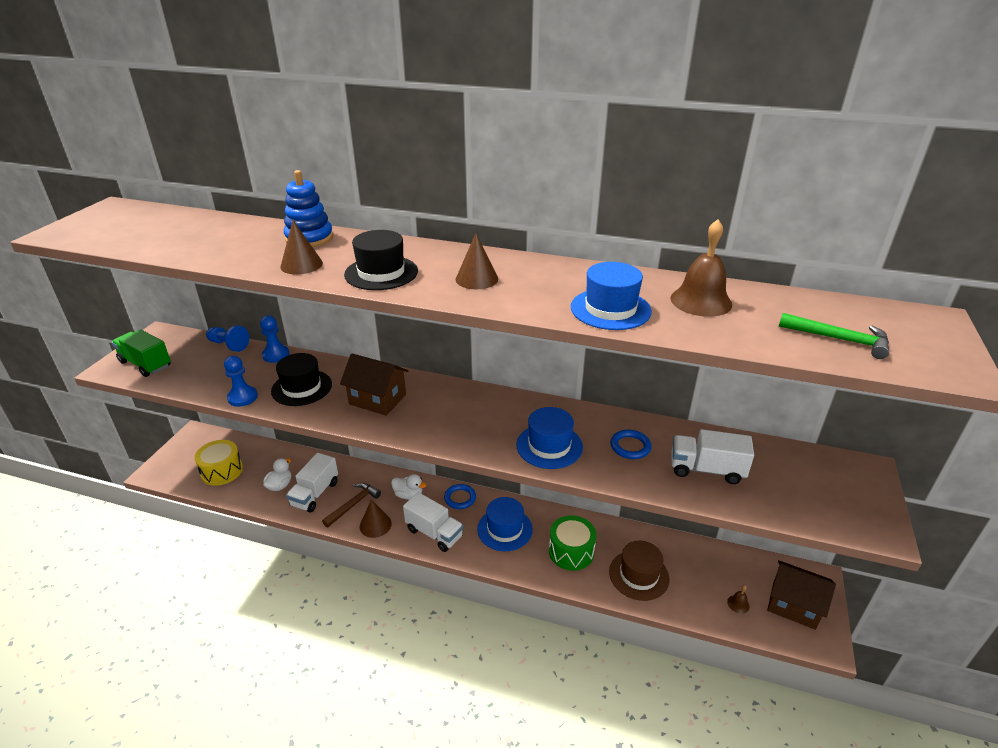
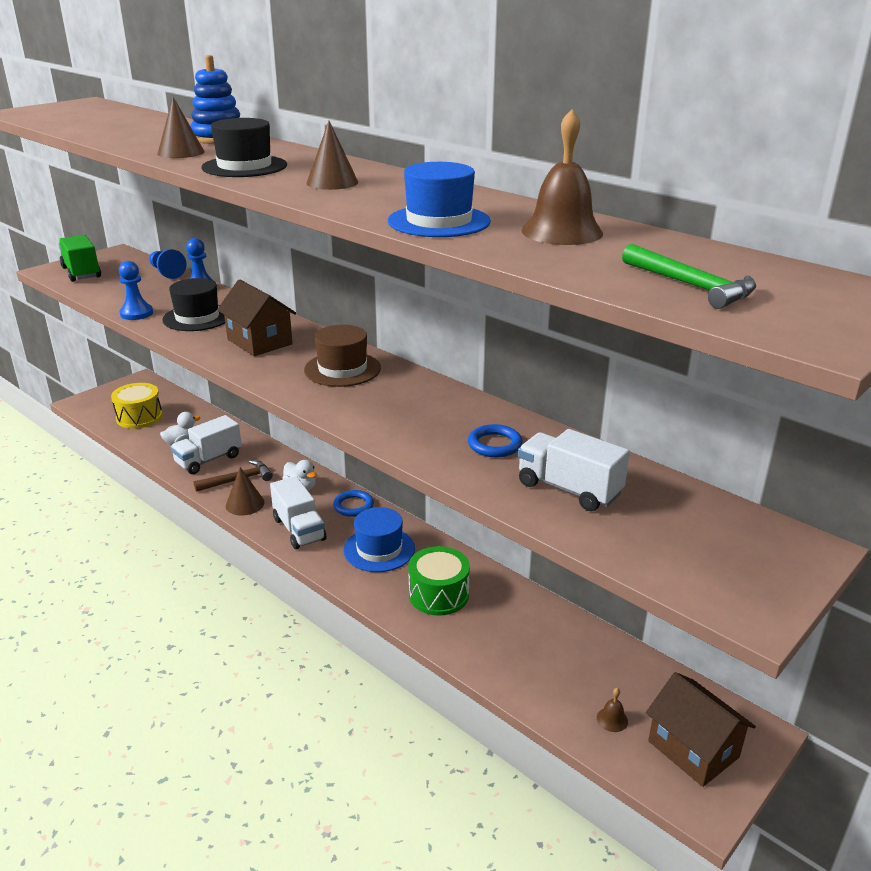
camera: 25 degrees right, 5 degrees down
blue hat [517,407,583,469] -> none
brown hat [609,541,670,601] -> brown hat moved to [304,325,381,387]

